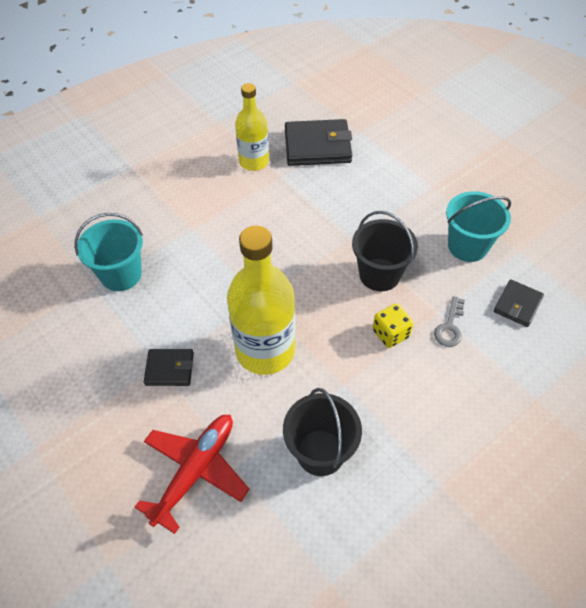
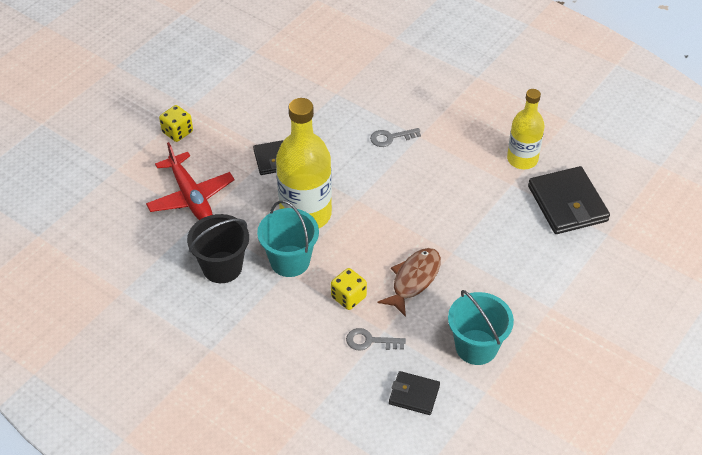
camera: 75 degrees right, 5 degrees down
turquoise bucket [74,213,143,291] -> turquoise bucket moved to [257,200,319,277]
red plane [135,415,249,534] -> red plane turned 45 degrees clockwise [146,142,234,220]
black bucket [352,211,418,291] -> brown fish [377,248,441,317]
none -> yellow dice [159,105,193,142]
none -> grey key [370,128,421,147]

